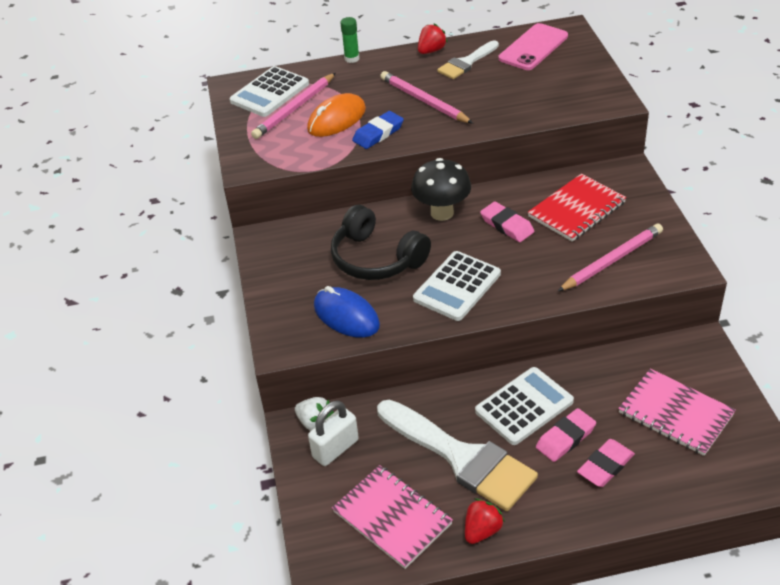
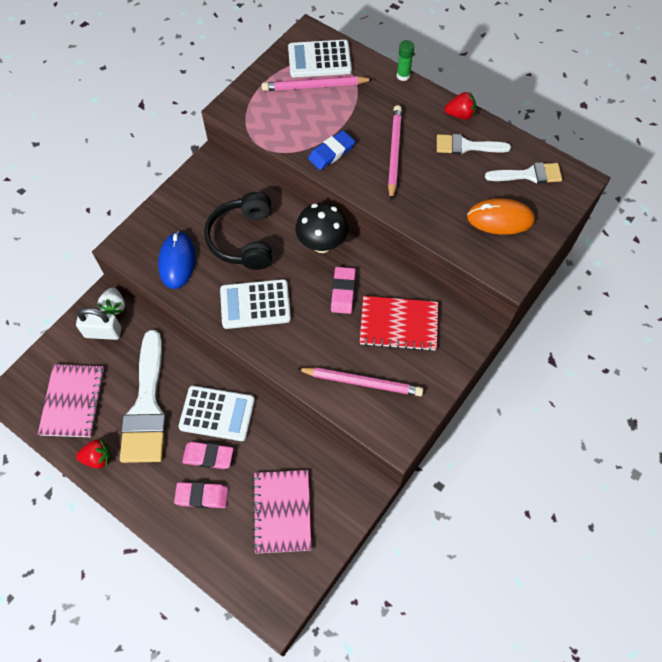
camera: 45 degrees right, 20 degrees up
orange mouse [307,93,366,137] -> orange mouse moved to [467,198,535,235]
blue eraser [352,111,404,149] -> blue eraser turned 45 degrees counterclockwise [308,130,355,170]
pink phone [499,23,568,70] -> white brush [485,162,562,184]

